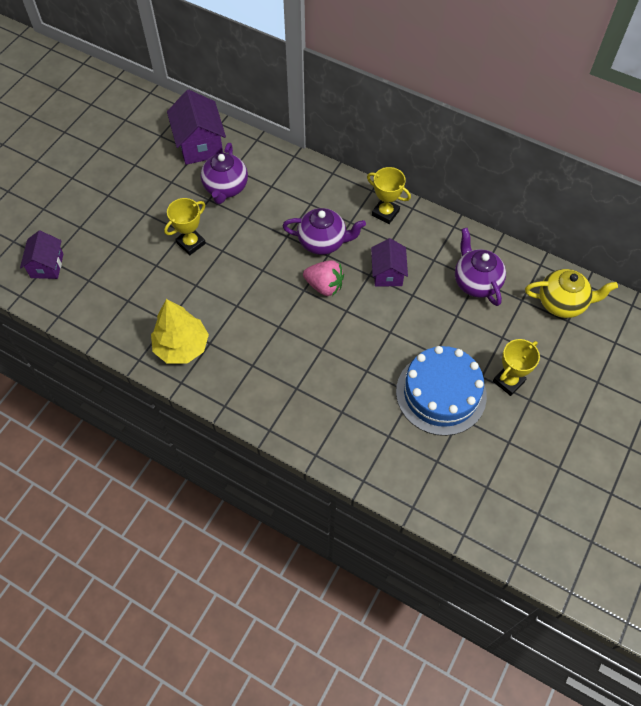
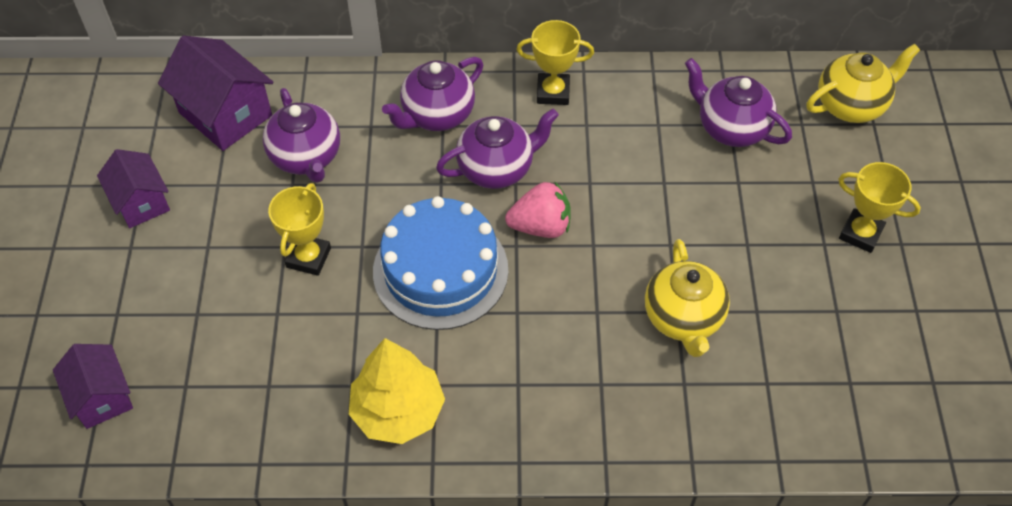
camera: 30 degrees left, 5 degrees down
purple house [371,238,408,286] -> purple house moved to [97,149,170,228]
blue cake [396,346,487,436] -> blue cake moved to [373,196,508,330]
yellow trophy [493,339,540,396] -> yellow trophy turned 75 degrees counterclockwise [838,162,921,253]
none -> purple teapot [382,57,483,131]
none -> yellow teapot [645,239,730,357]

